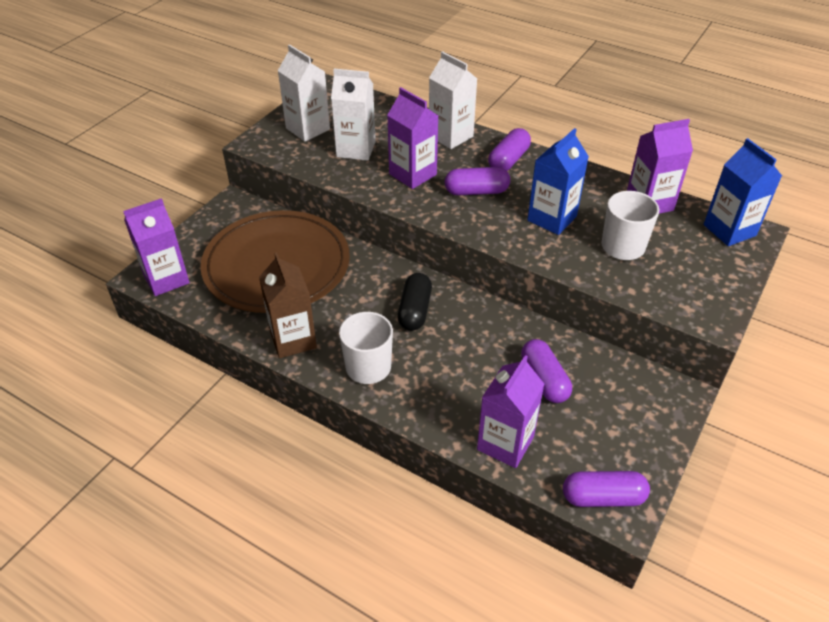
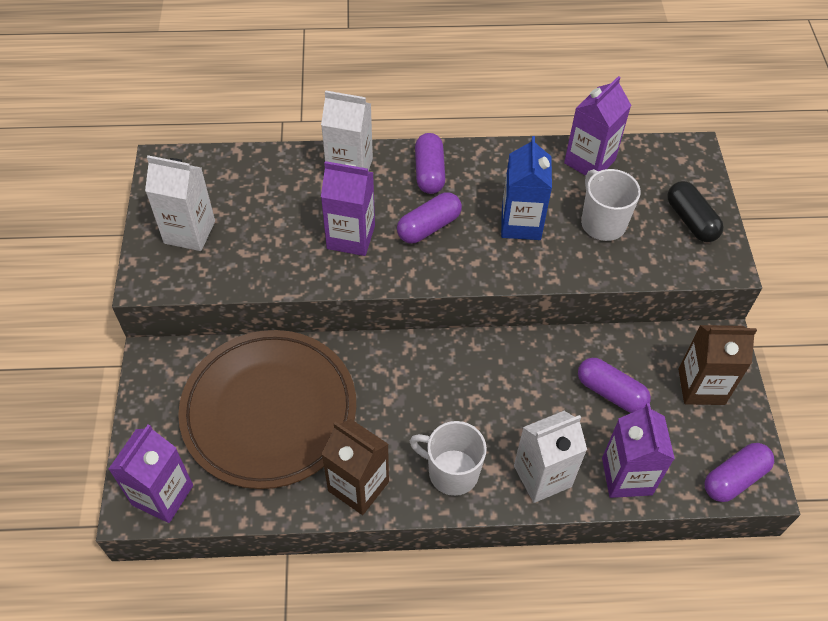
camera: 35 degrees left, 10 degrees up
white carton [331,69,376,161] -> white carton moved to [514,411,587,503]
black capsule [397,273,432,331] -> black capsule moved to [667,181,724,242]
blue carton [704,138,782,246] -> none
none -> brown carton [678,325,757,405]

